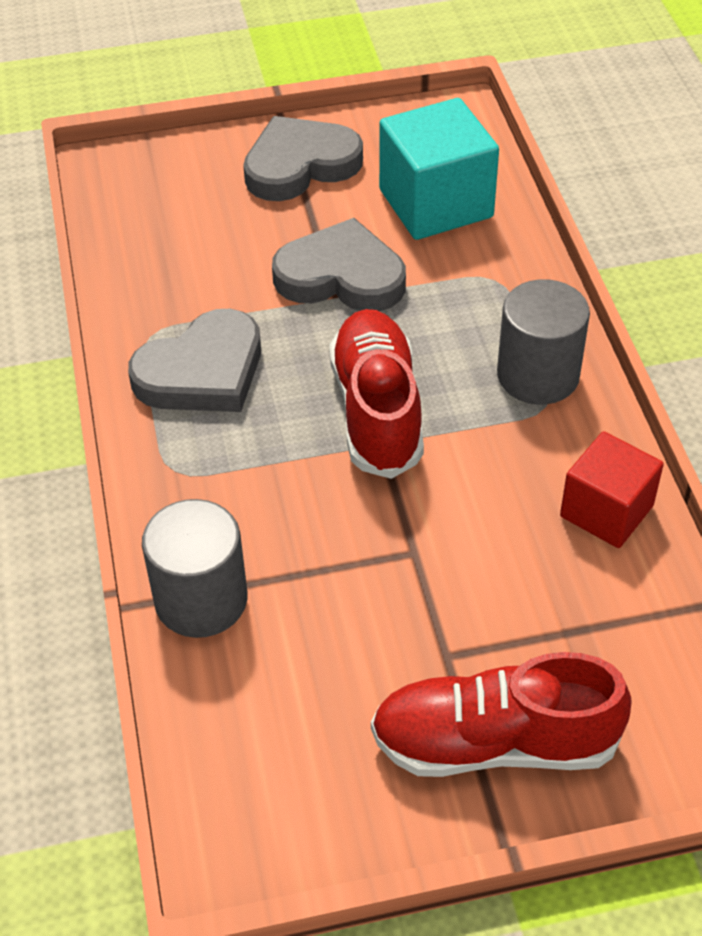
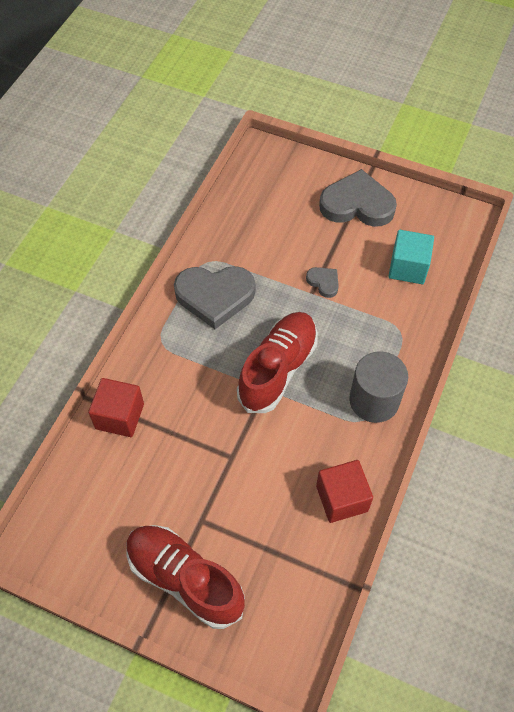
camera: 35 degrees right, 10 degrees up
grey cylinder [142,499,247,638] -> red cube [88,378,144,437]
grey heart [272,218,406,311] -> grey heart [306,267,339,298], size x0.47
turquoise cube [379,98,499,240] -> turquoise cube [388,230,434,284], size x0.65

